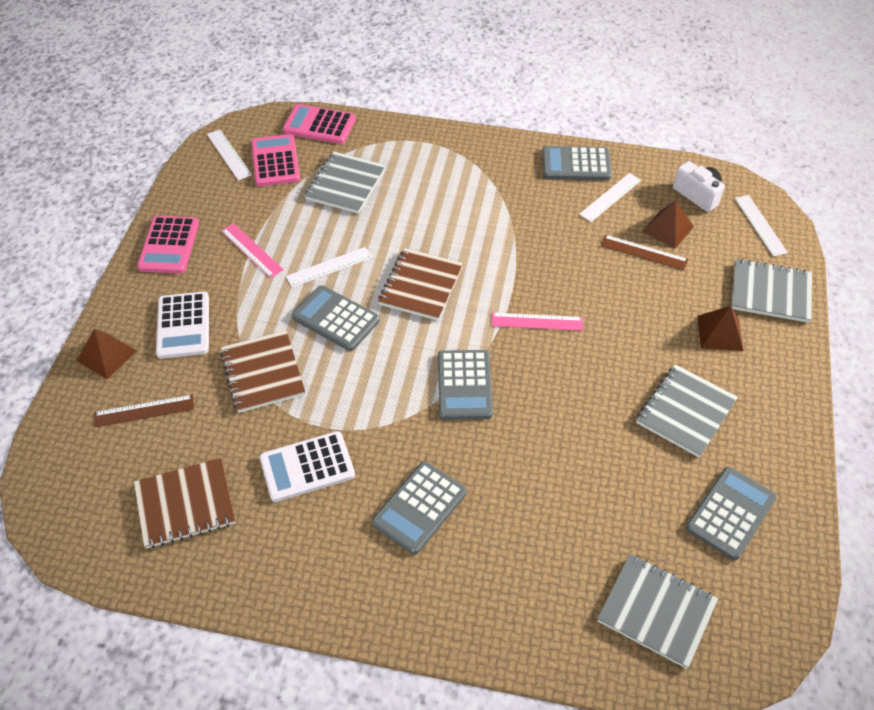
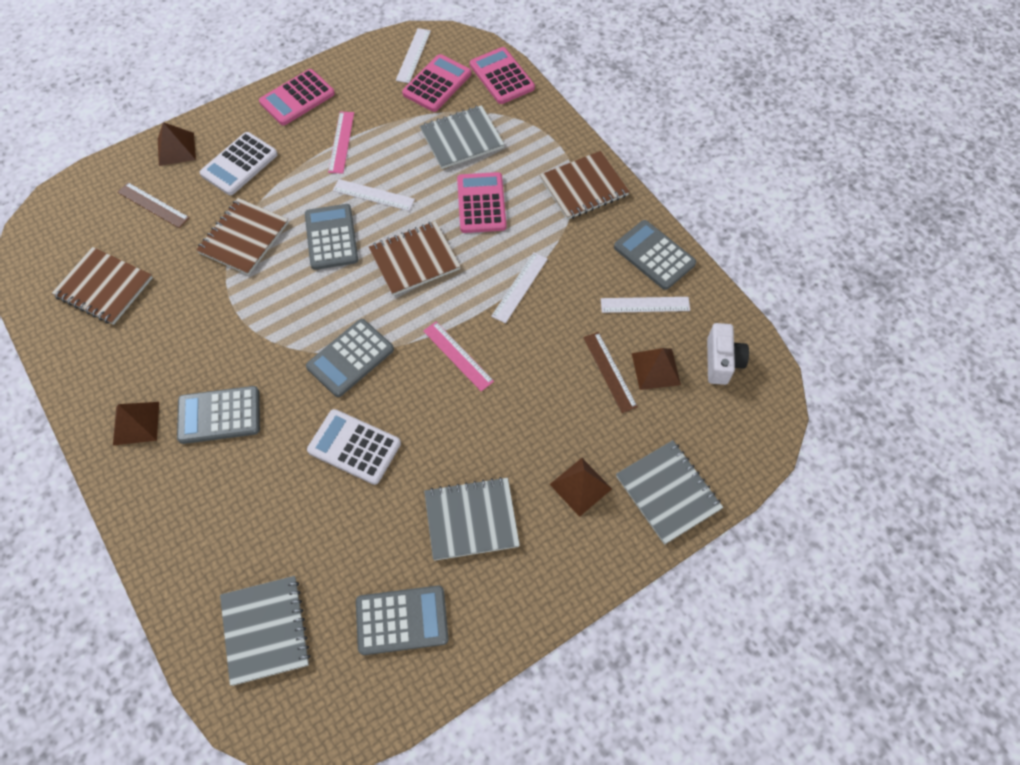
camera: 45 degrees right, 10 degrees up
white calculator [259,431,355,502] -> white calculator moved to [307,409,401,485]
white ruler [735,195,788,257] -> white ruler moved to [491,252,548,323]
none -> brown pyramid [113,402,159,445]
none -> pink calculator [457,172,506,233]
none -> brown notebook [540,151,630,220]

